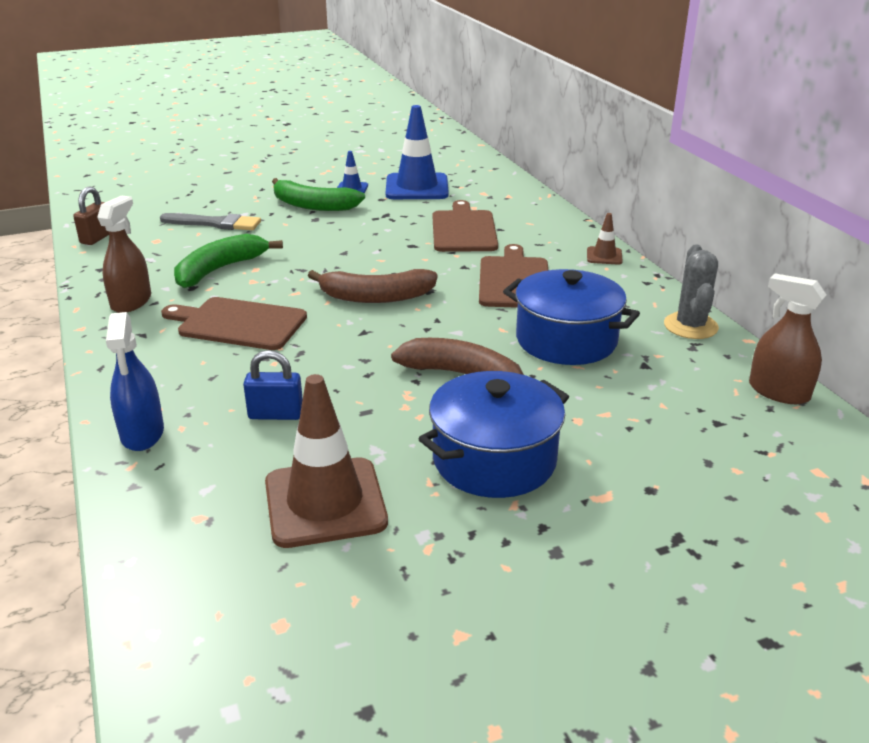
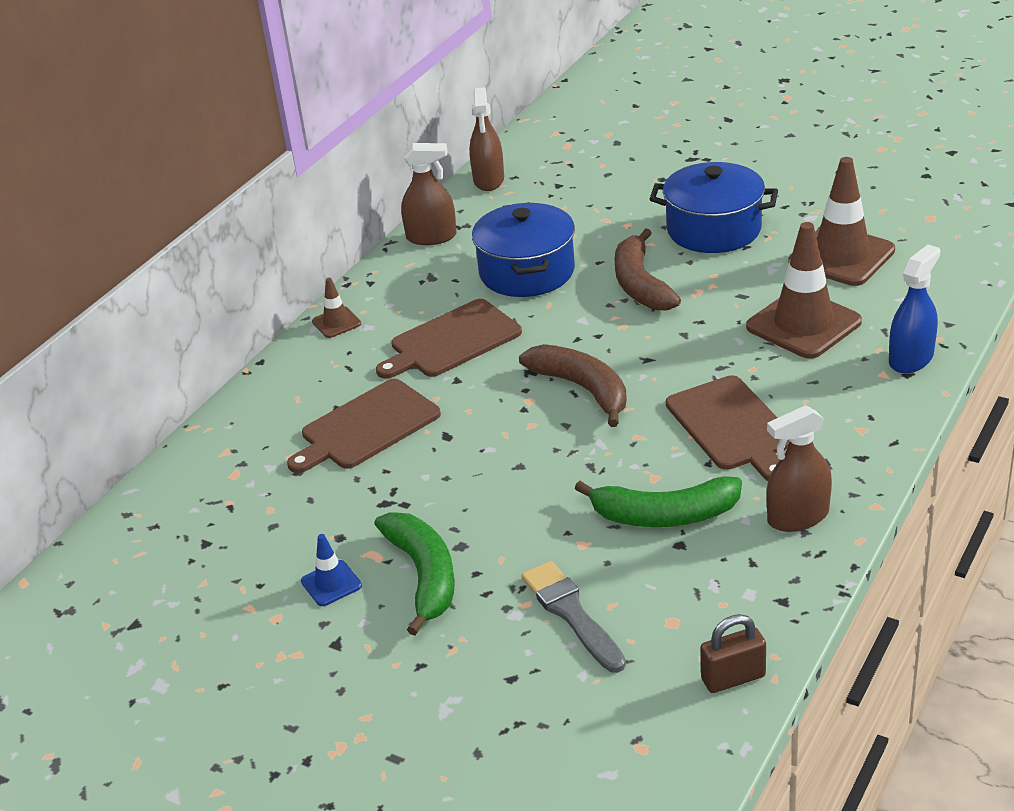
camera: 125 degrees left, 5 degrees up
blue padlock [243,350,303,420] -> brown traffic cone [746,222,862,358]
blue traffic cone [386,105,449,199] -> none
grey cactus [664,244,719,339] -> brown spray bottle [401,143,457,245]

